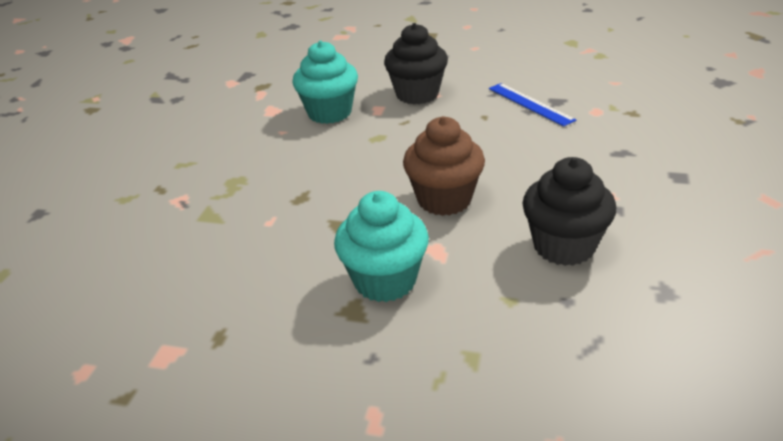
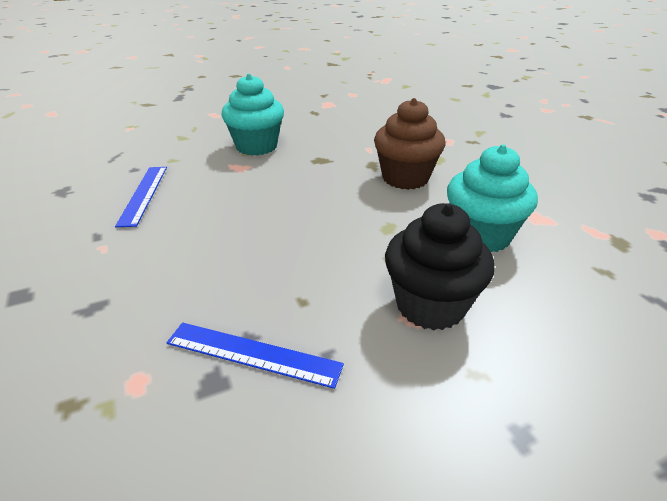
camera: 140 degrees right, 0 degrees up
brown cupcake [403,116,485,216] -> brown cupcake moved to [374,98,445,190]
black cupcake [522,157,616,266] -> blue ruler [115,167,167,227]

